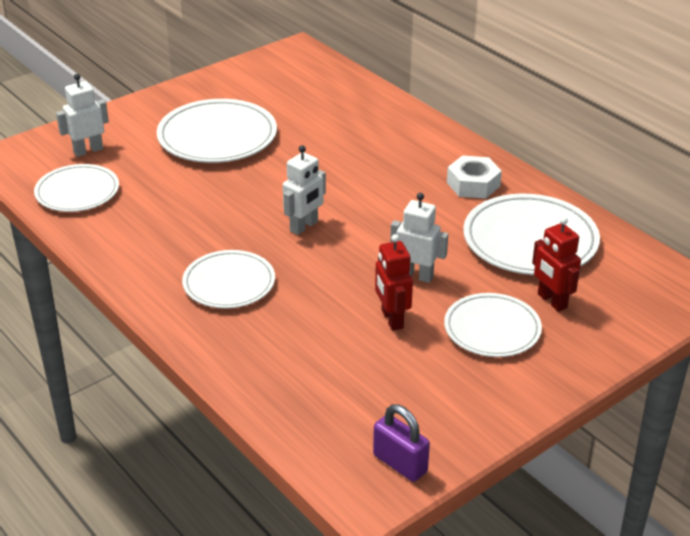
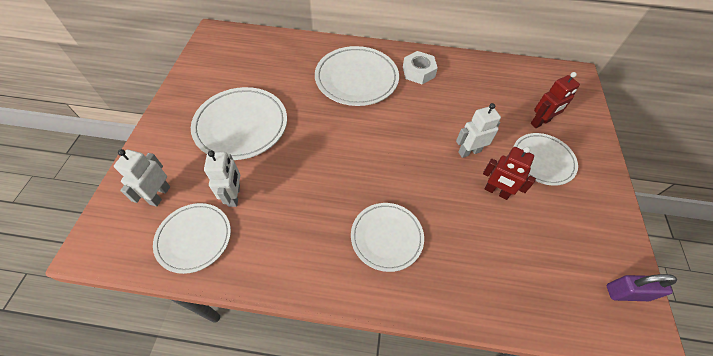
camera: 45 degrees left, 20 degrees up
white robot [283,145,326,235] -> white robot moved to [204,150,240,207]
white plate [463,193,600,275] -> white plate moved to [315,46,399,106]
red robot [532,217,581,312] -> red robot turned 45 degrees counterclockwise [531,72,580,128]

